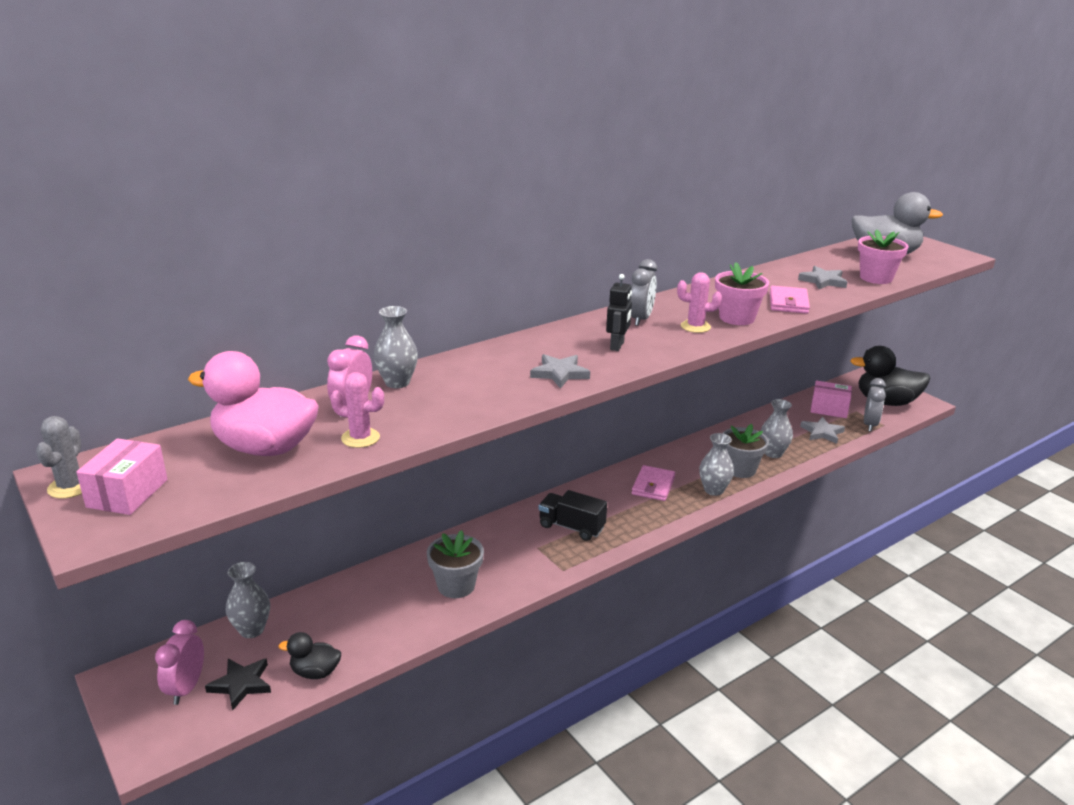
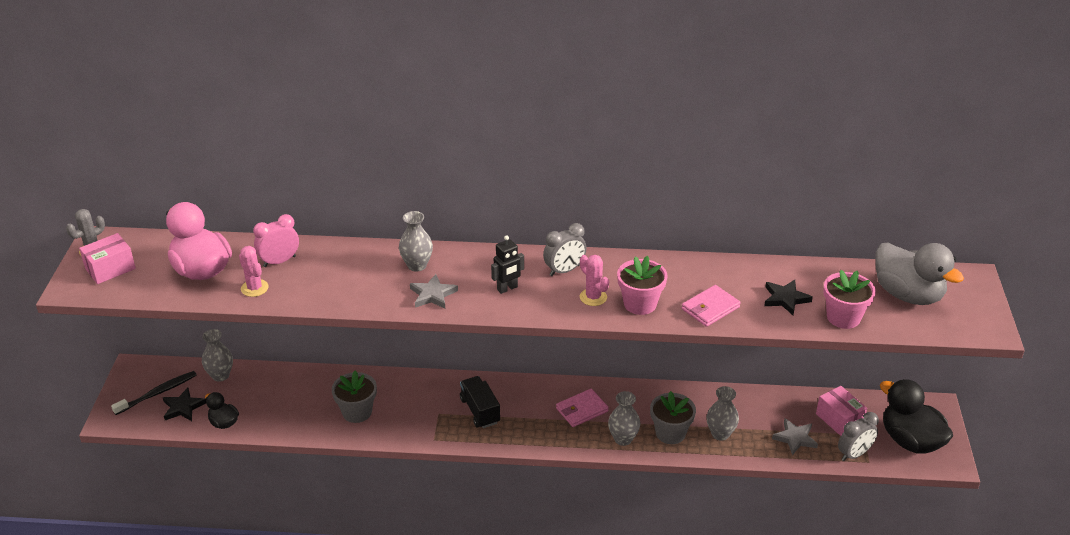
camera: 40 degrees right, 10 degrees up
pink clock [155,620,204,705] -> black toothbrush [111,371,197,415]
grey vase [374,306,418,388] -> grey vase moved to [399,211,433,272]
grey star [798,266,847,289] -> black star [764,280,813,315]

